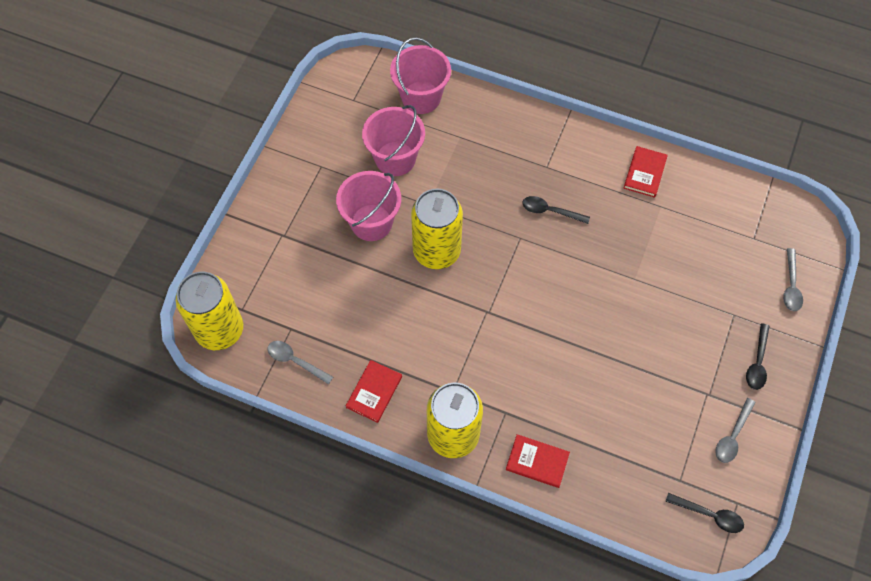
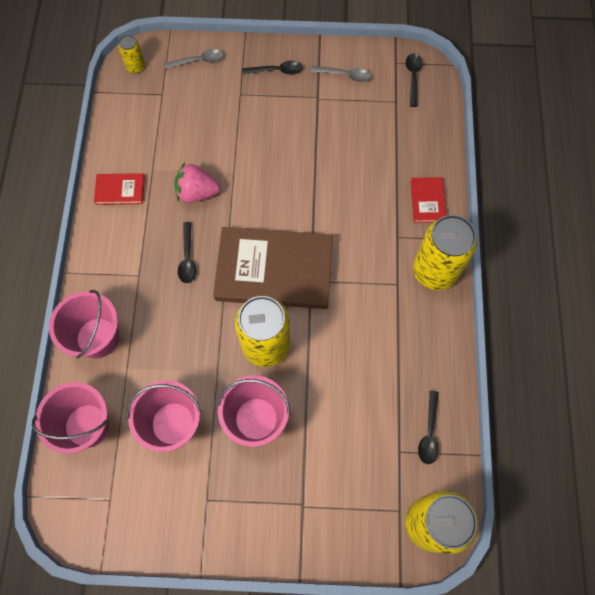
camera: 110 degrees left, 5 degrees up
grey spoon [268,341,333,384] -> black spoon [418,391,439,464]
red book [346,360,402,423] -> none
none -> pink bucket [49,290,119,359]
none -> yellow can [118,35,145,73]
none -> pink strawberry [174,162,220,203]
none -> brown book [213,227,333,309]

